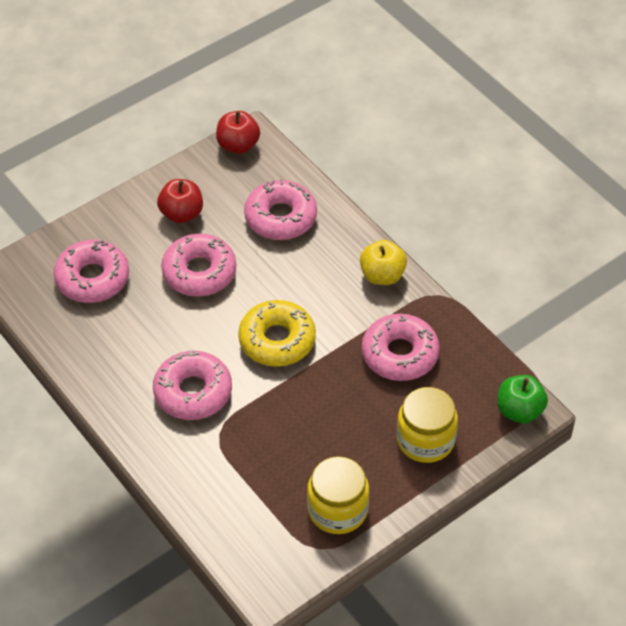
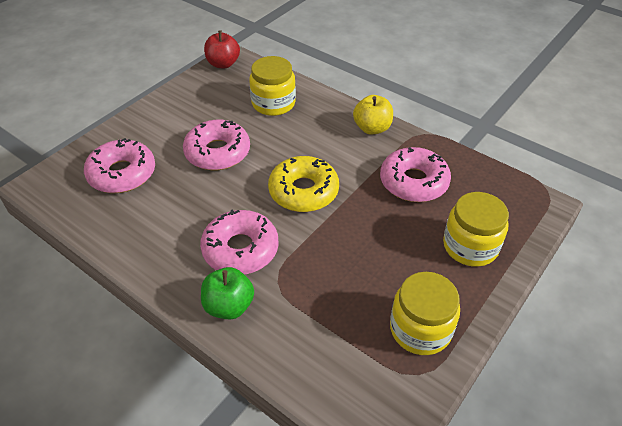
camera: 15 degrees left, 5 degrees down
red apple [157,179,203,223] -> none
pink donut [244,179,317,240] -> yellow jar [249,56,296,116]
green apple [497,375,548,424] -> green apple moved to [201,267,254,319]

